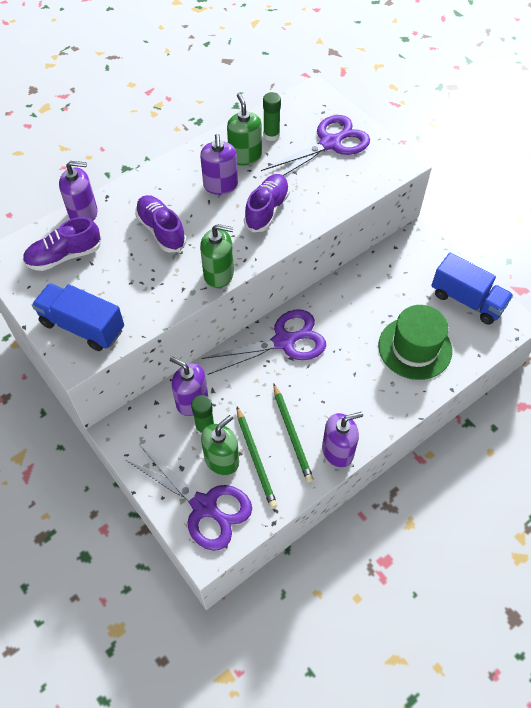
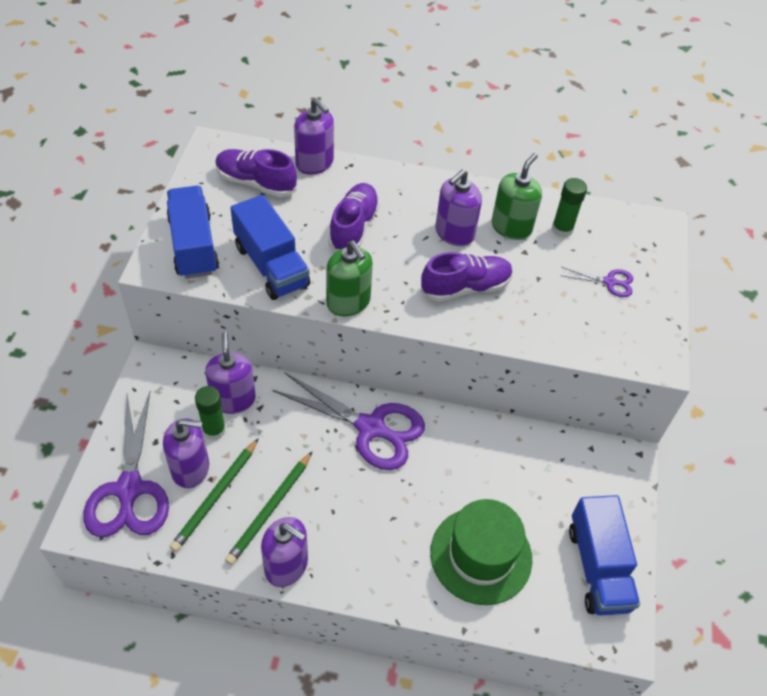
camera: 45 degrees right, 5 degrees down
green soap dispenser [201,415,239,475] -> purple soap dispenser [163,418,209,488]
purple scissors [261,115,370,176] -> purple scissors [560,267,633,297], size x0.46
none -> blue truck [230,195,310,300]

